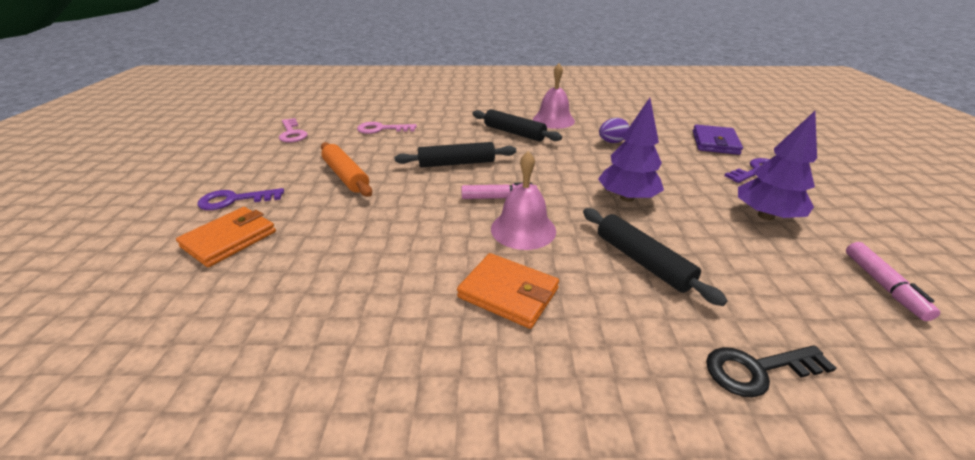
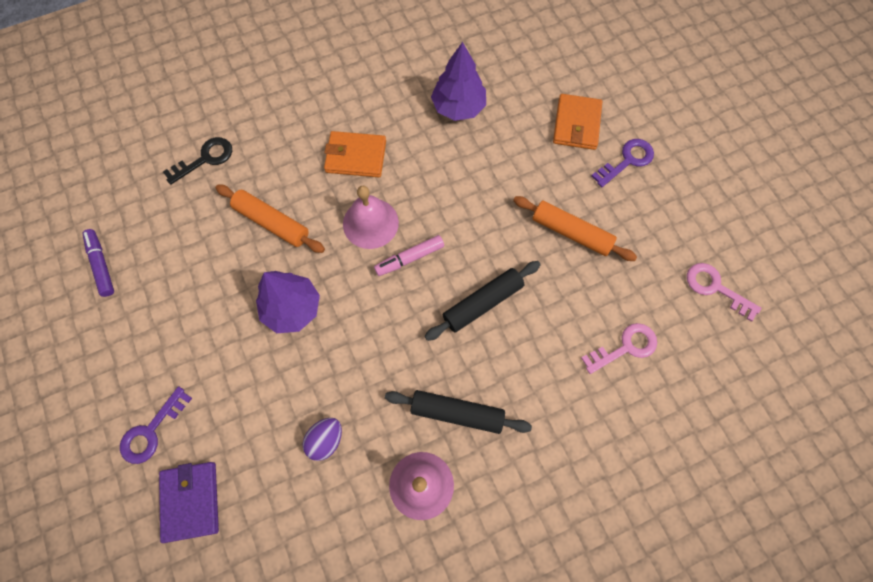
camera: 155 degrees right, 35 degrees up
black rolling pin [583,208,727,306] -> orange rolling pin [216,184,325,253]
purple tree [738,111,817,220] -> purple tree moved to [431,42,486,121]
pink marker [846,242,940,321] -> purple marker [83,229,114,297]

